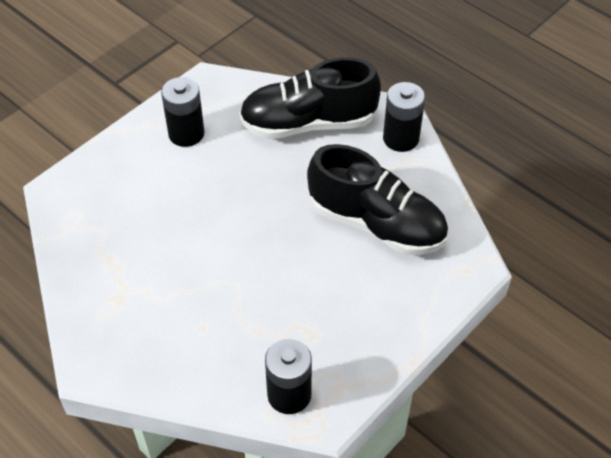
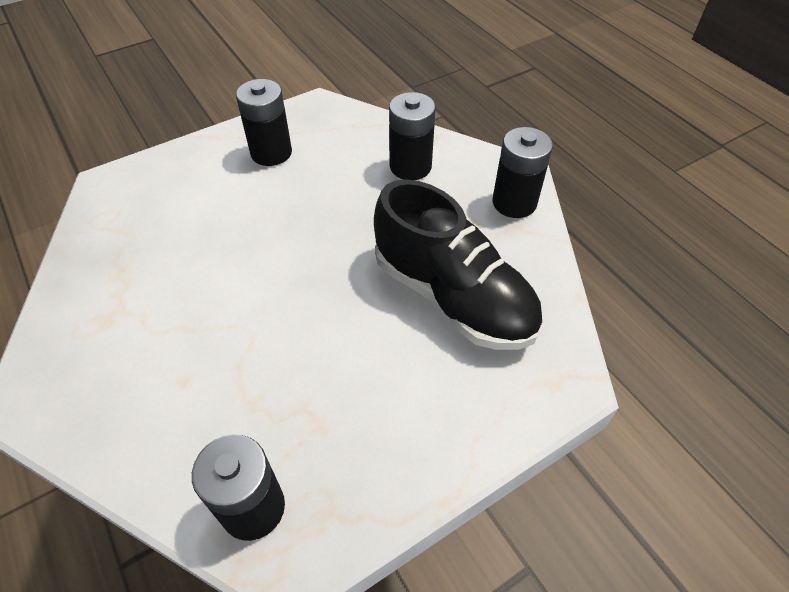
camera: 15 degrees right, 0 degrees up
black shoe [239,57,381,139] -> black battery [389,92,436,180]

